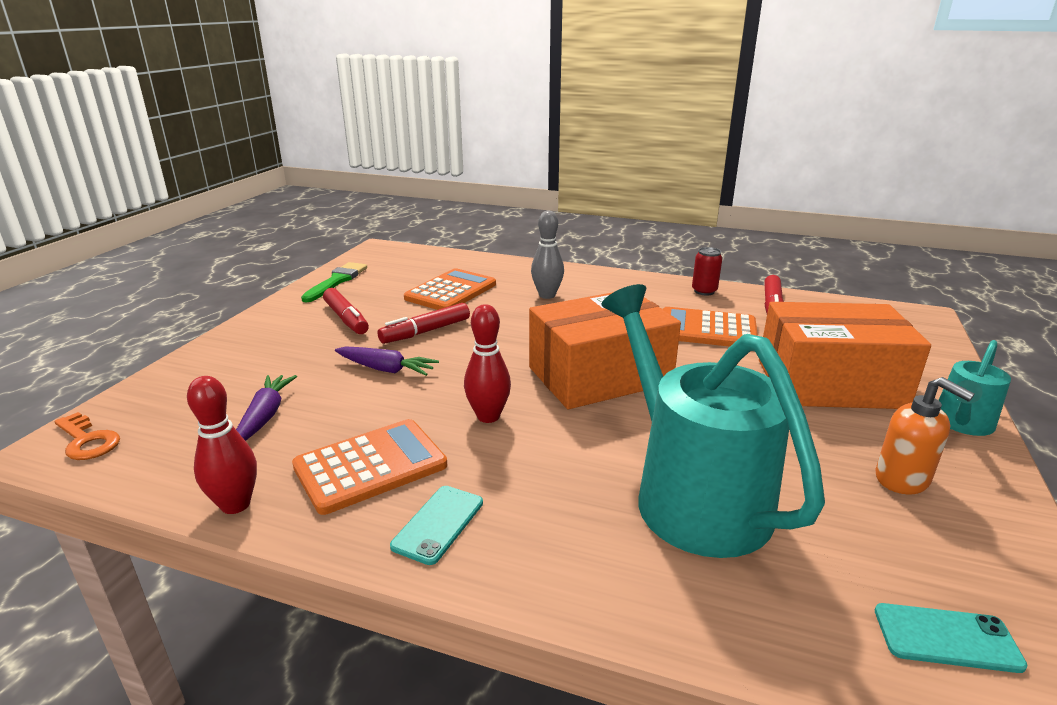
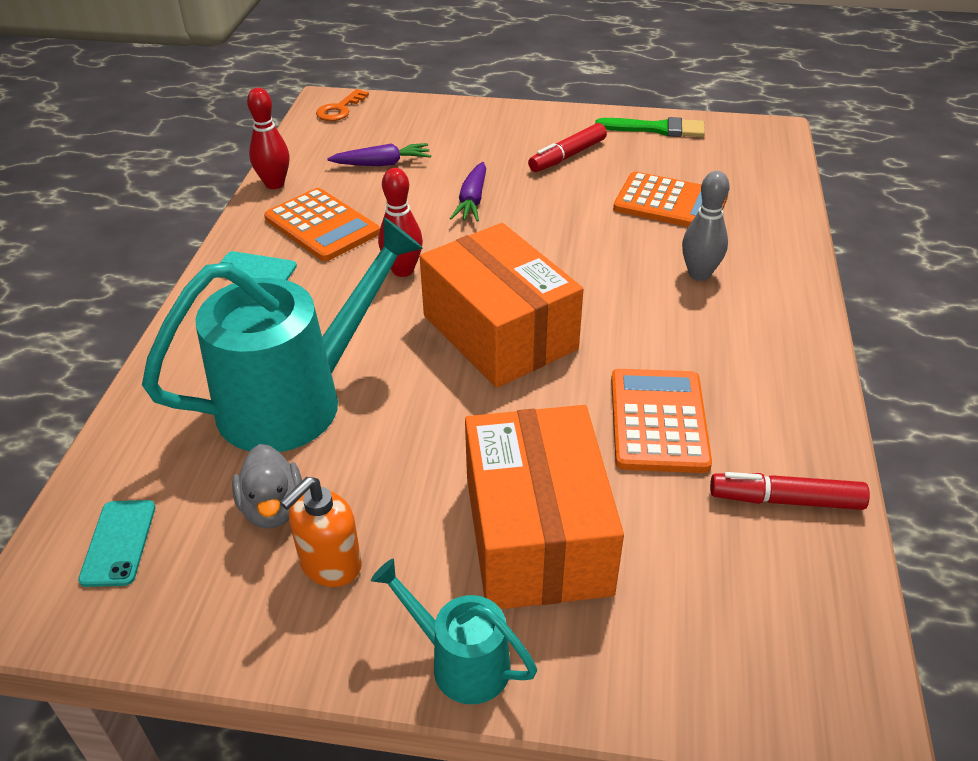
camera: 80 degrees right, 15 degrees up
red marker [378,303,470,344] -> none
red can [692,247,722,296] -> none
none -> grey duck [232,444,302,528]

